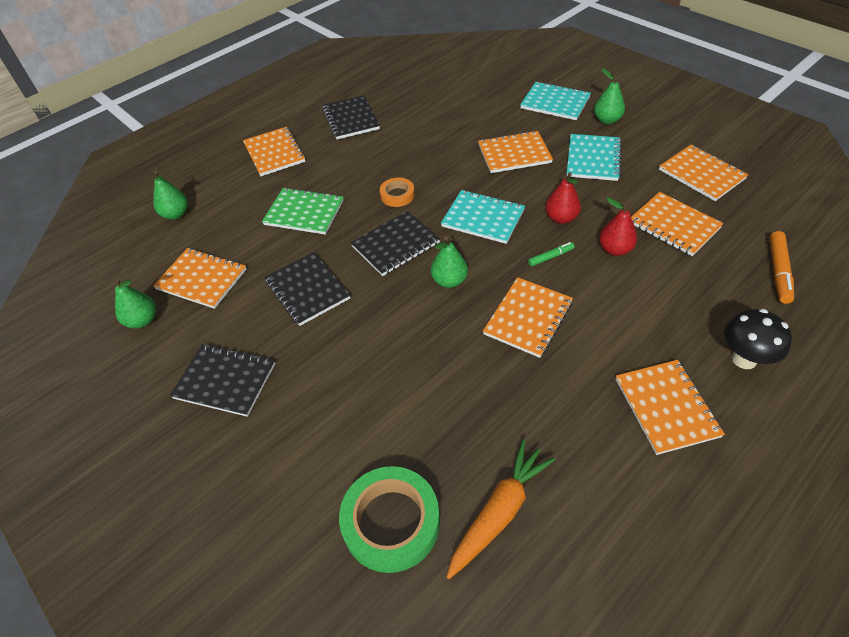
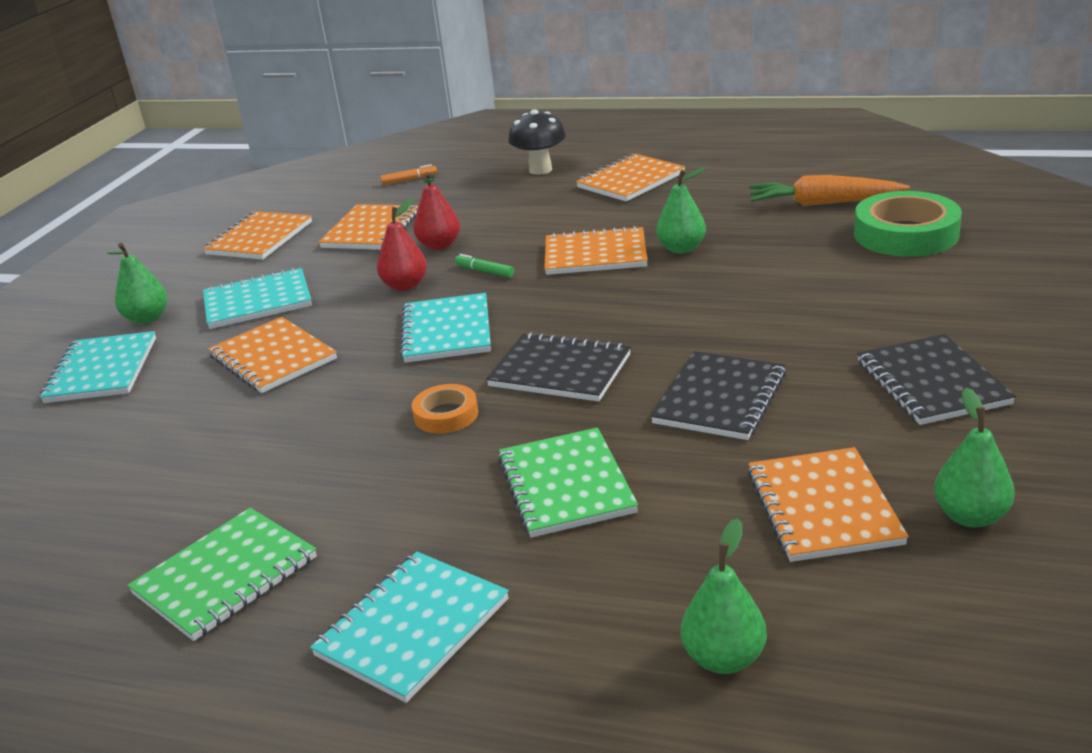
camera: 120 degrees left, 20 degrees down
orange notebook [243,127,306,176] -> turquoise notebook [310,552,509,703]
black notebook [322,95,380,139] -> green notebook [127,508,317,641]
green pear [431,237,468,288] -> green pear moved to [656,167,706,254]
orange marker [769,231,794,304] -> orange marker [380,164,437,185], size x0.59

